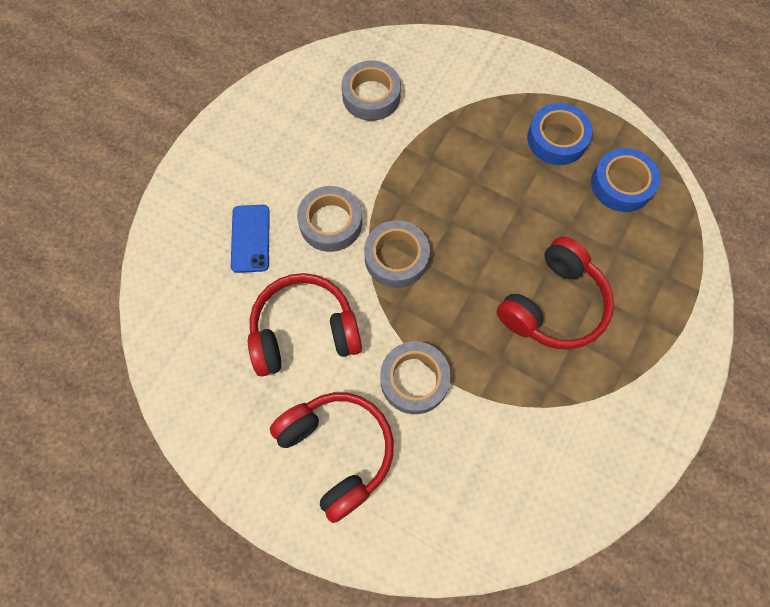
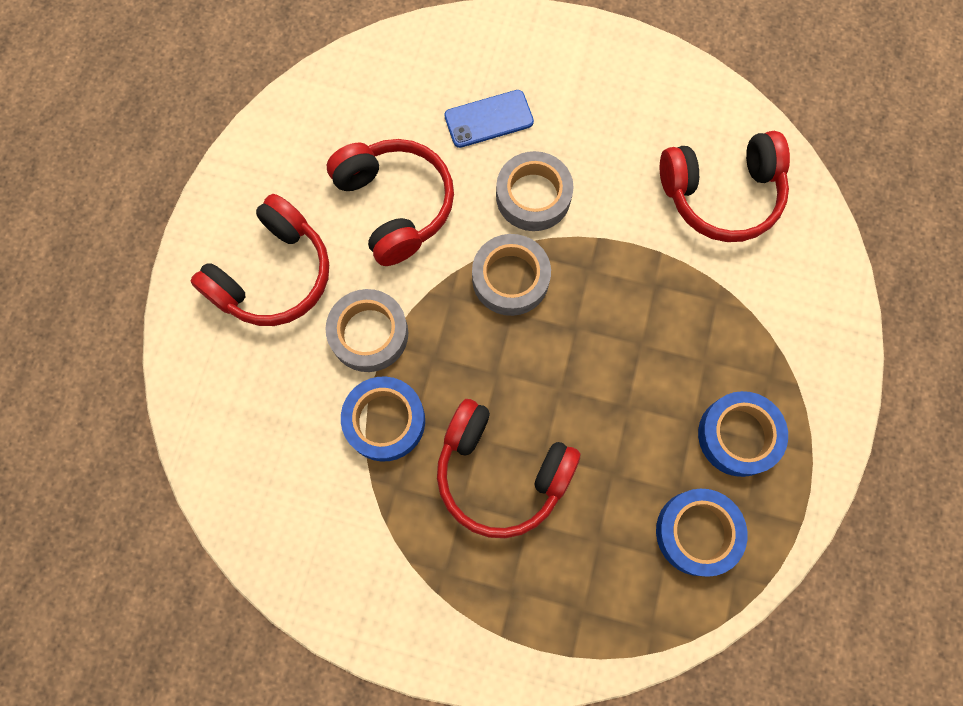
camera: 75 degrees right, 5 degrees up
grey tape [341,60,401,121] -> red headphones [660,131,790,242]
none -> blue tape [341,376,425,462]

